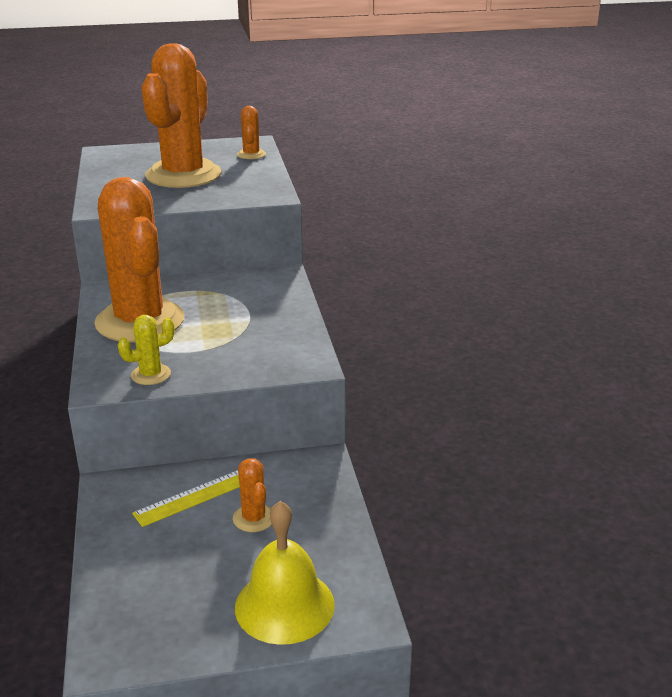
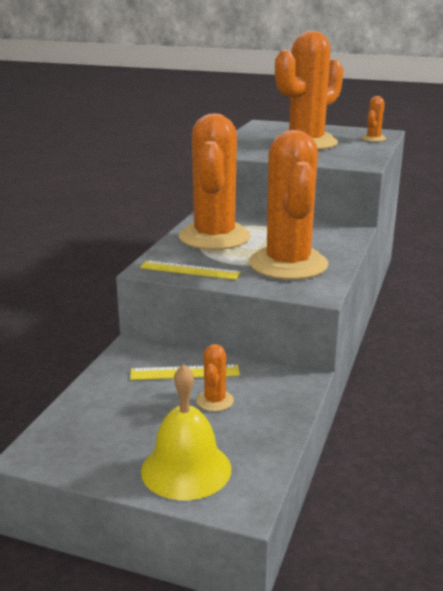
camera: 30 degrees right, 5 degrees down
yellow cactus [118,315,175,385] -> yellow ruler [140,260,241,280]
none -> orange cactus [249,130,329,280]

